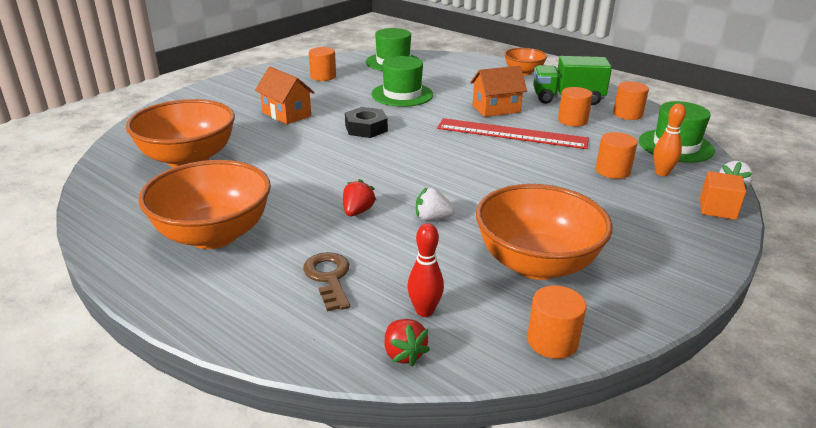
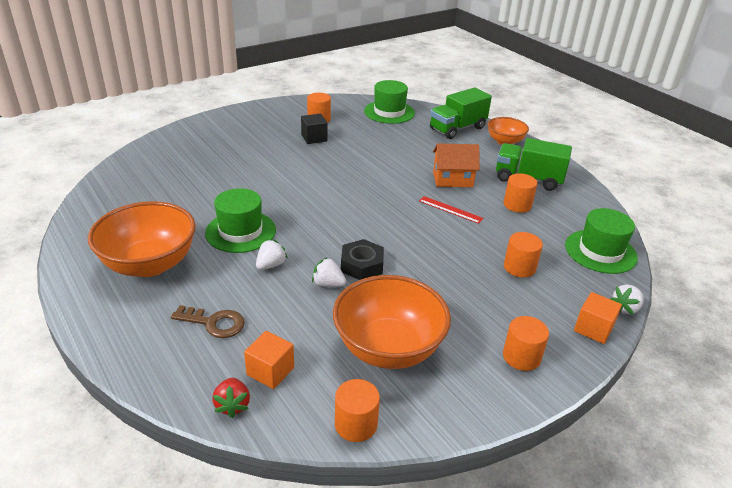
camera: 15 degrees right, 5 degrees up
orange bowl [126,99,235,168] -> none
orange house [255,66,315,125] -> none
brown key [303,252,350,312] -> brown key turned 105 degrees clockwise [171,305,245,338]
red strawberry [343,179,376,216] -> white strawberry [256,239,288,270]
black nut [345,107,388,138] -> black nut moved to [341,239,384,280]
green hat [371,56,433,107] -> green hat moved to [205,188,276,253]
red bowling pin [407,223,444,317] -> orange cube [244,331,294,389]
red ruler [437,118,589,149] -> red ruler [419,196,483,224], size x0.49
orange cylinder [613,81,649,120] -> orange cylinder moved to [503,316,549,371]
orange bowling pin [653,104,686,176] -> none
none -> black cube [301,114,328,144]
none -> green truck [430,87,492,139]

